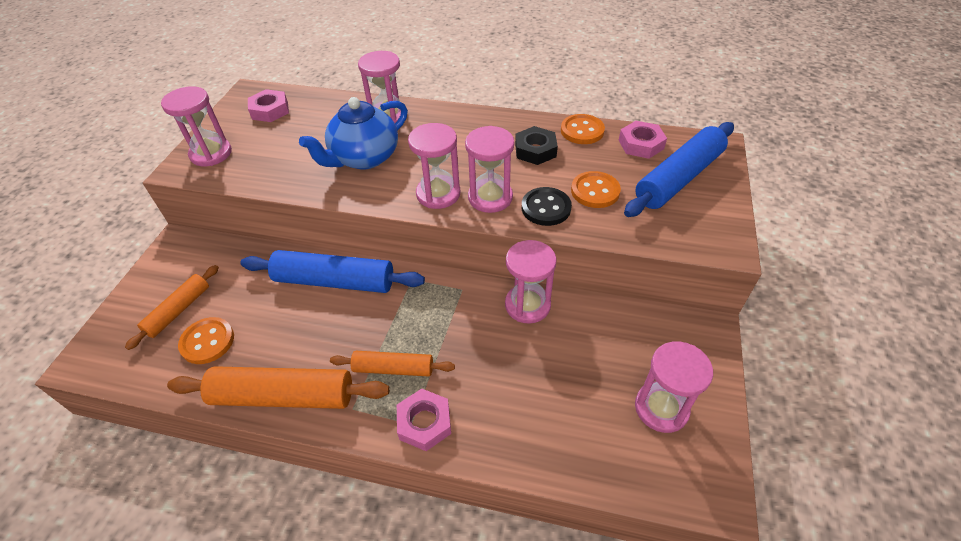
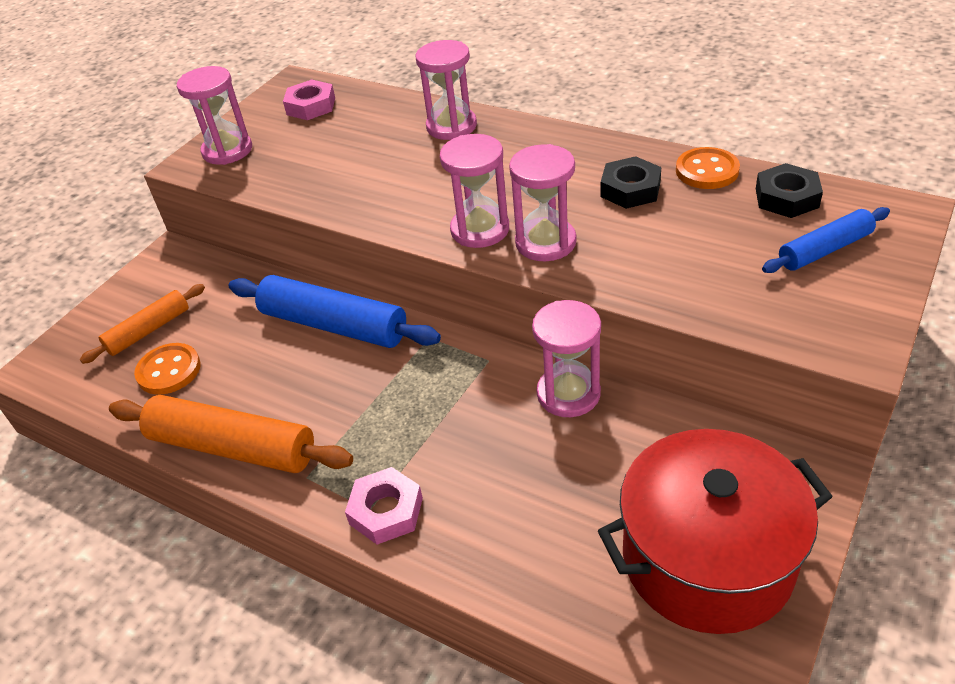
camera: 20 degrees right, 5 degrees down
blue teapot [299,97,408,169] -> none
orange rolling pin [330,351,455,377] -> none
black button [522,187,572,226] -> none
orange button [571,171,621,208] -> none
pink nut [619,121,667,159] -> black nut [756,163,823,218]
blue rolling pin [624,122,734,217] -> blue rolling pin [762,207,890,273], size x0.59
pink hourglass [635,341,713,433] -> red pot [598,429,833,634]

